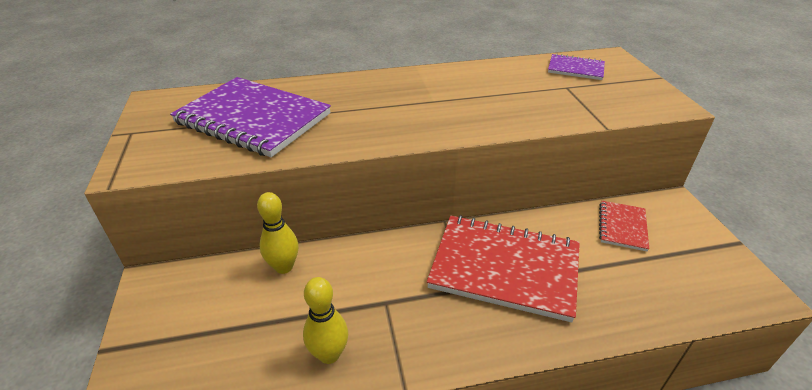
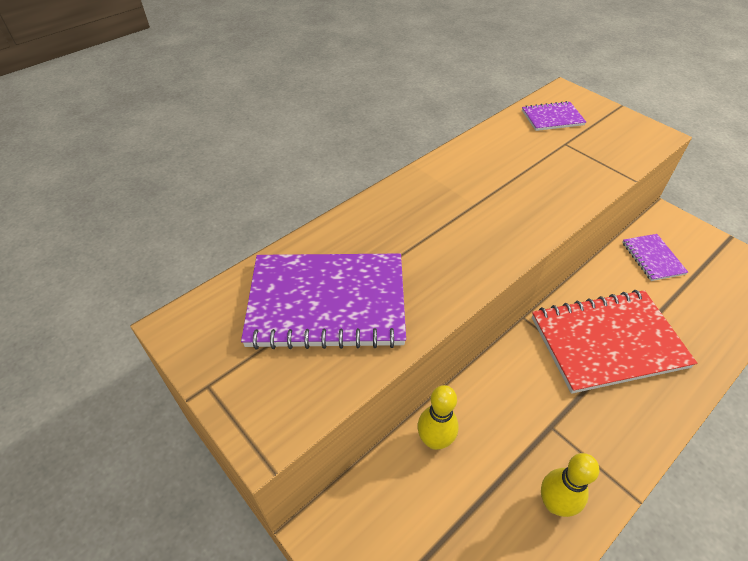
camera: 30 degrees left, 10 degrees up
red notebook [599,201,649,252] -> purple notebook [622,234,688,281]

